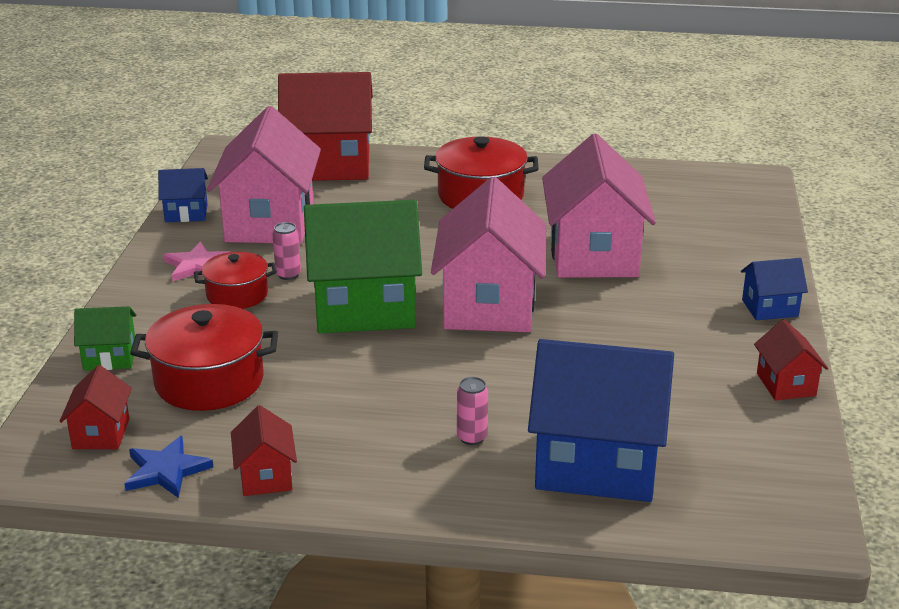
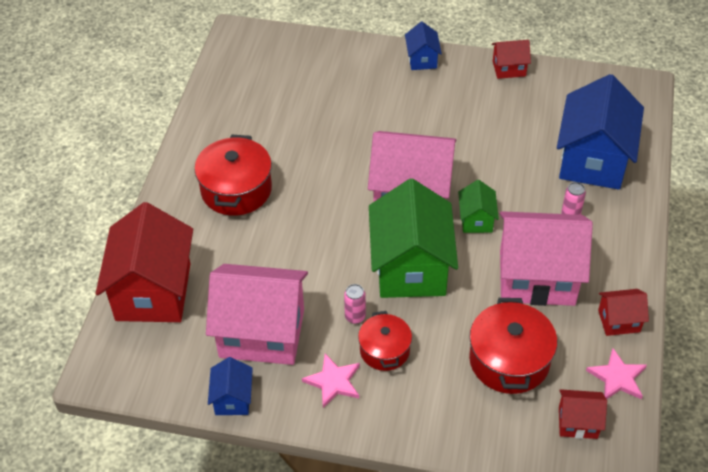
camera: 85 degrees left, 20 degrees up
green house [74,306,136,371] -> green house moved to [458,180,499,233]
blue star [124,436,213,498] -> pink star [586,348,647,399]
pink house [542,134,656,278] -> pink house moved to [500,211,593,306]

